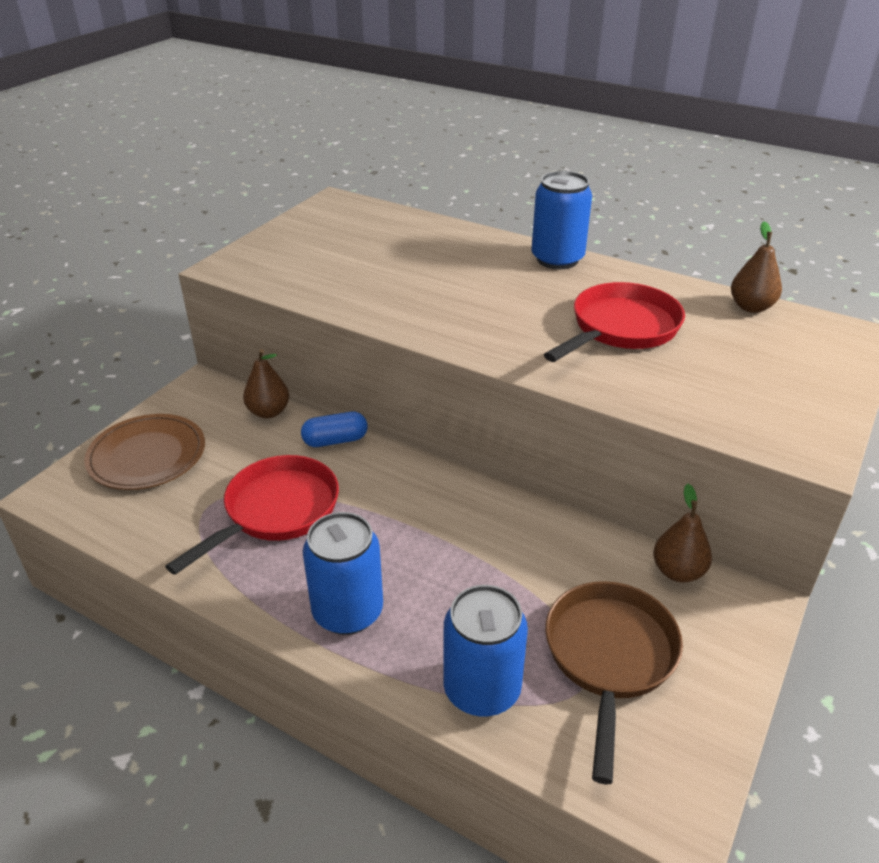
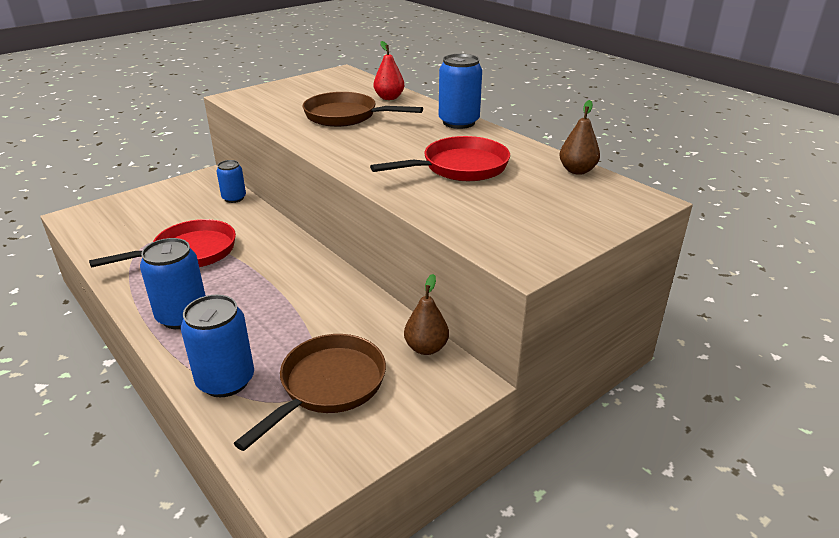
camera: 20 degrees right, 5 degrees down
brown plate [84,414,205,490] -> none
brown pear [243,349,289,418] -> blue can [216,160,246,203]
blue capsule [301,412,368,447] -> none
none -> brown pan [302,92,423,127]
none -> red pear [374,41,404,100]

